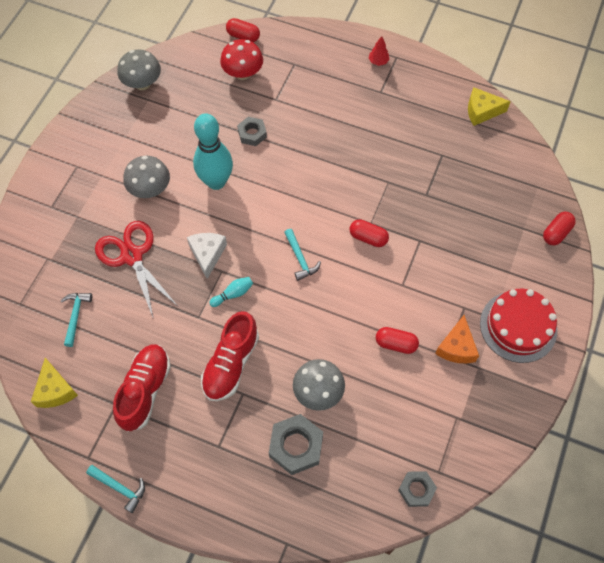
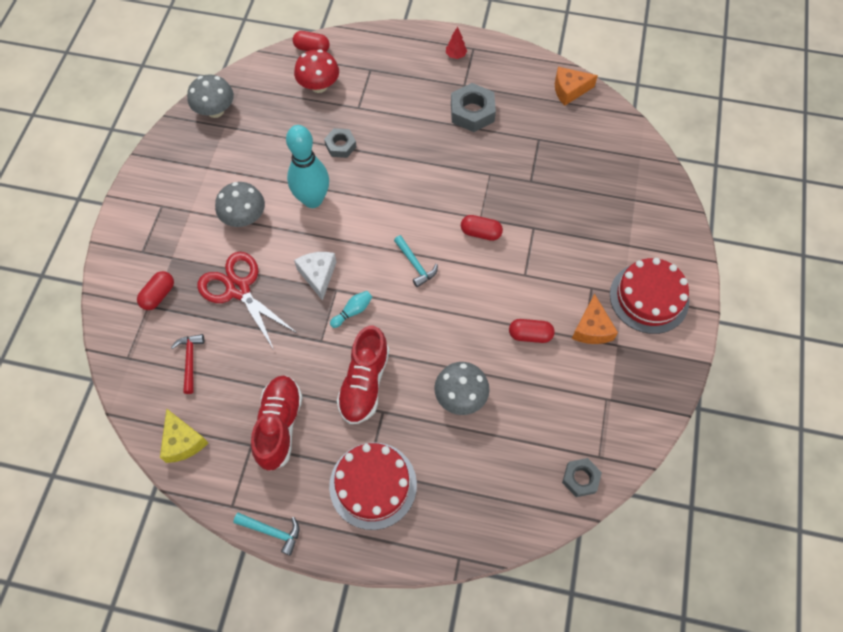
camera: 10 degrees left, 0 degrees up
turquoise hammer [61,293,92,347] -> red hammer [171,334,205,394]
grey nut [269,414,323,475] -> grey nut moved to [451,83,496,132]
yellow cheese [468,87,511,126] -> orange cheese [555,67,598,106]
red capsule [543,212,576,245] -> red capsule moved to [137,271,174,310]
none -> red cake [329,442,417,530]

